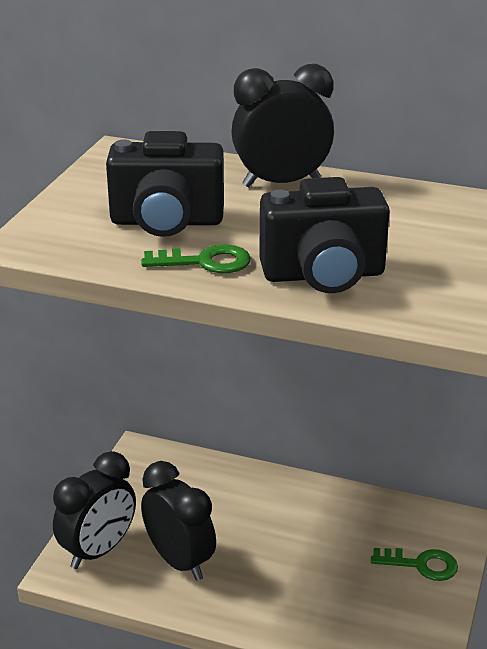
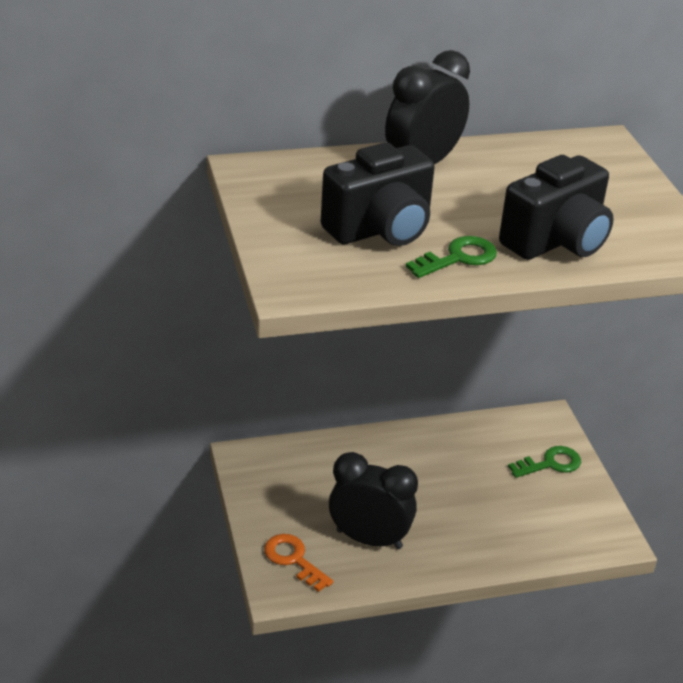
camera: 35 degrees left, 5 degrees up
black clock [53,451,136,569] -> orange key [264,534,333,592]

